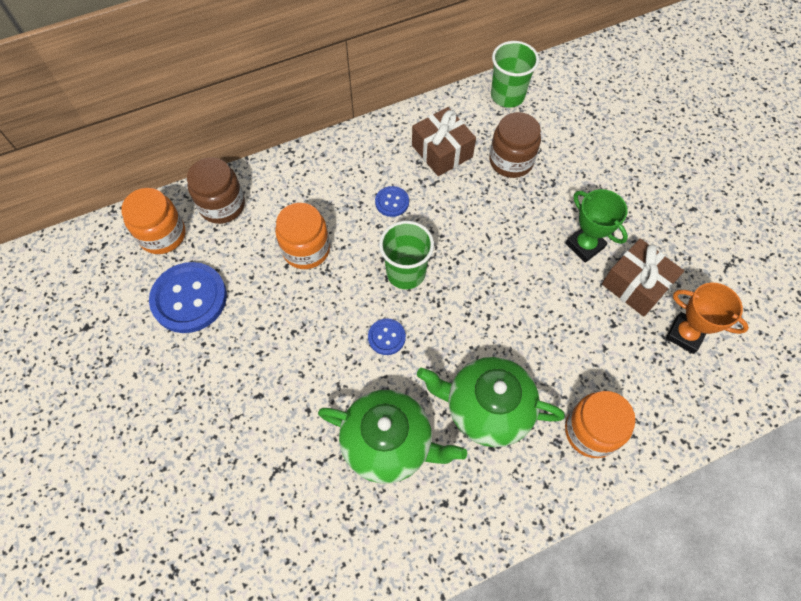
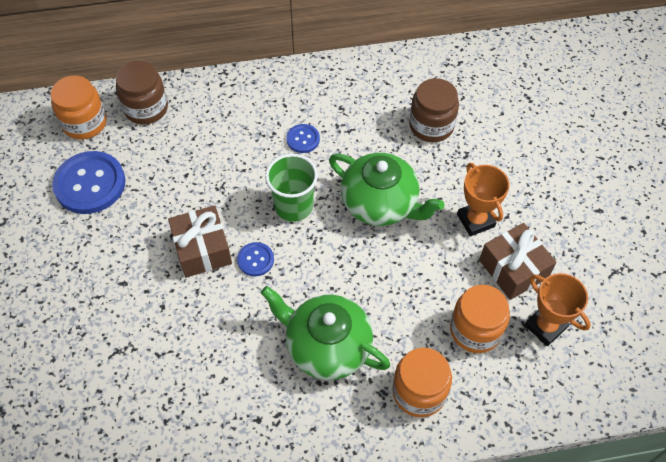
camera: 15 degrees right, 5 degrees down
orange jar [275,203,330,269] -> orange jar moved to [450,285,510,353]
green teapot [318,390,467,483] -> green teapot moved to [329,153,445,226]
brown gift [412,107,476,176] -> brown gift moved to [168,205,232,278]
green cup [491,41,539,108] -> none
green trophy [565,189,628,263] -> orange trophy [457,163,509,236]

